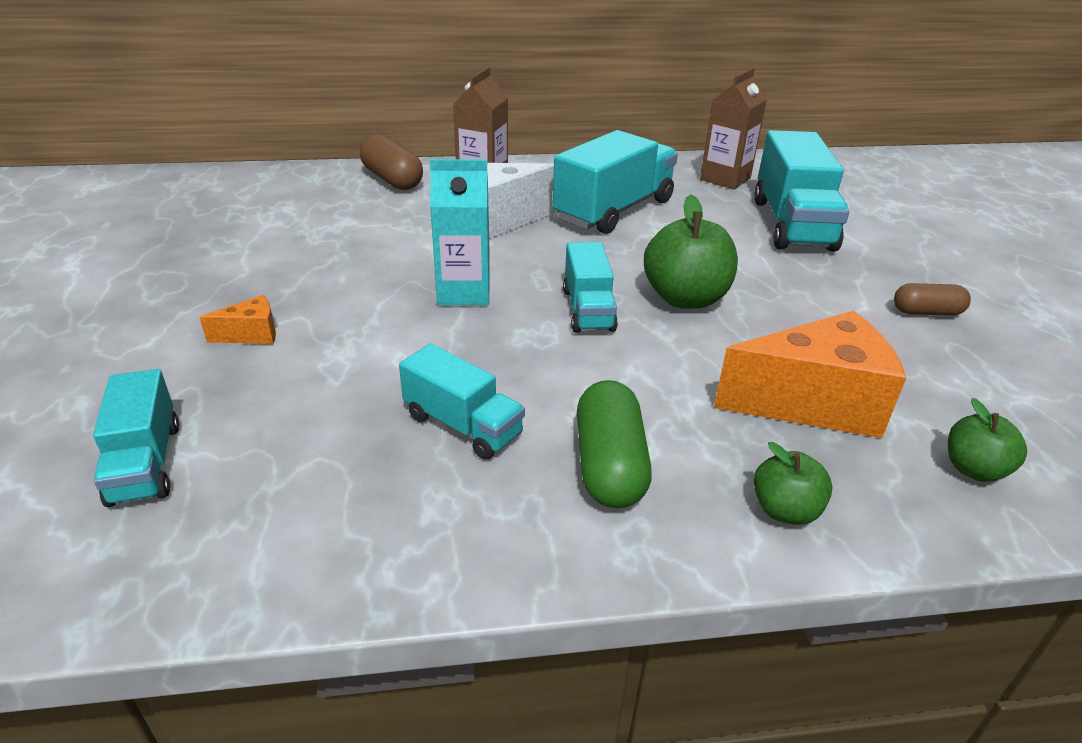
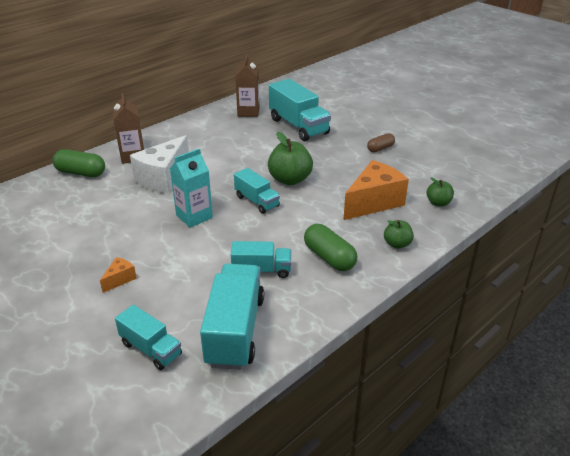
camera: 35 degrees left, 0 degrees up
brown capsule [360,134,423,190] -> green capsule [52,149,105,177]
turquoise truck [552,130,678,234] -> turquoise truck moved to [200,264,264,370]

